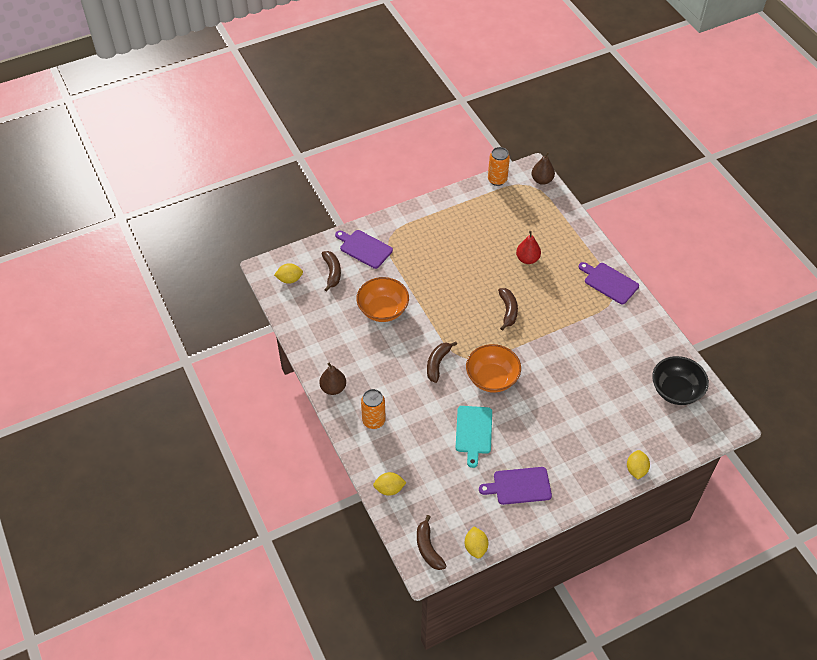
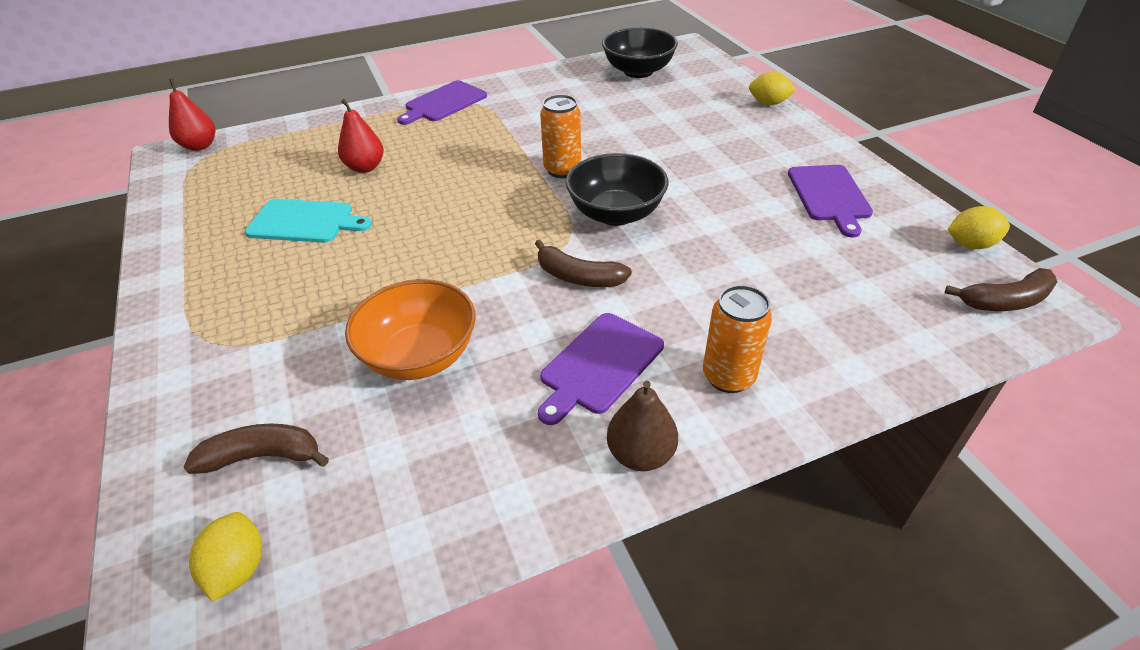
camera: 85 degrees left, 10 degrees down
purple cutting board [335,230,393,269] -> purple cutting board moved to [538,313,664,425]
yellow lemon [373,472,407,496] -> none
turquoise cutting board [455,406,492,468] -> turquoise cutting board moved to [245,199,372,243]
orange bowl [466,344,521,393] -> black bowl [566,153,668,226]
orange can [488,147,510,186] -> orange can moved to [540,94,581,178]
brown banana [498,288,518,331] -> none
brown pear [531,152,555,185] -> red pear [169,79,215,151]

